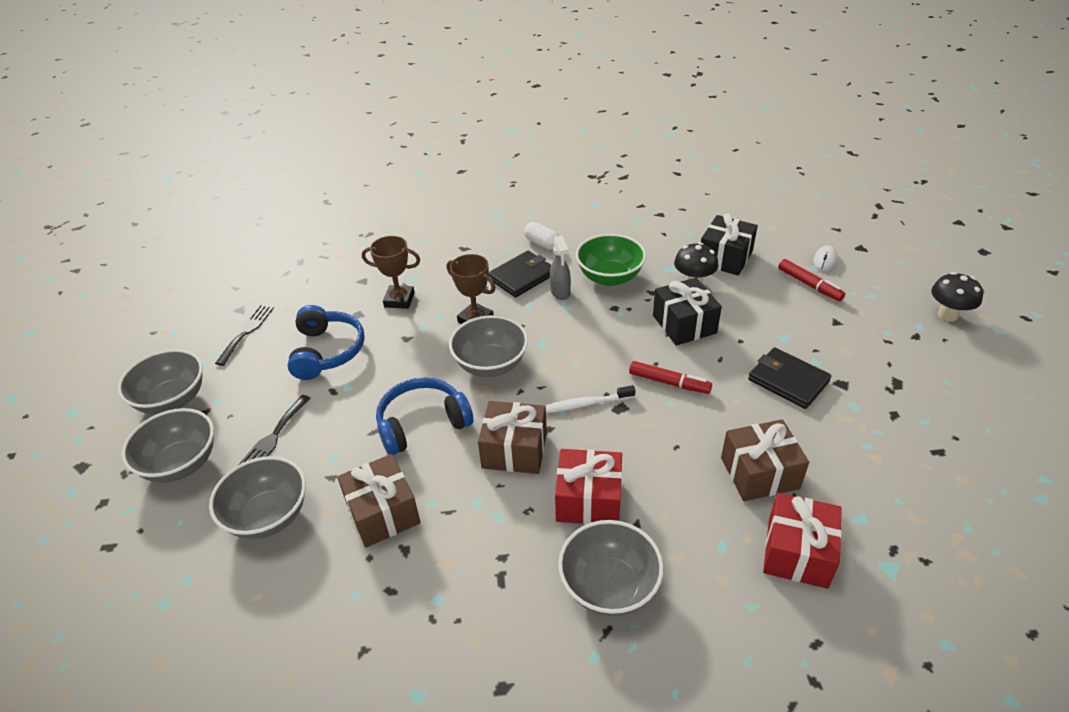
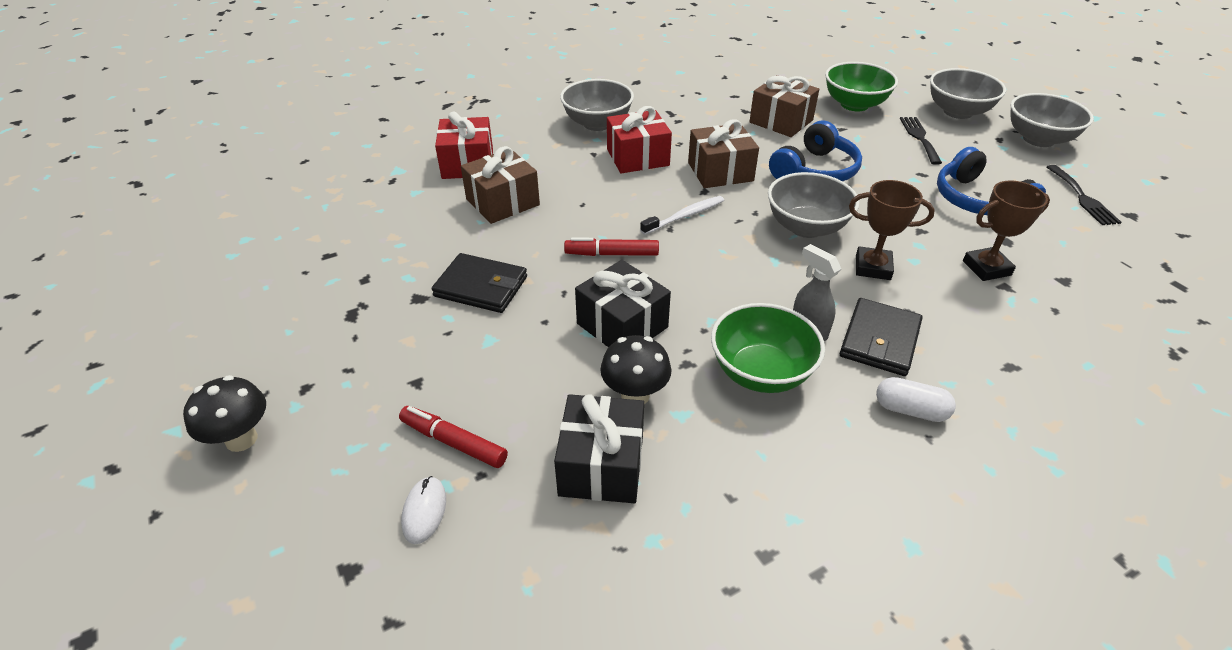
camera: 155 degrees right, 0 degrees up
grey bowl [209,456,306,539] -> green bowl [825,62,898,111]

